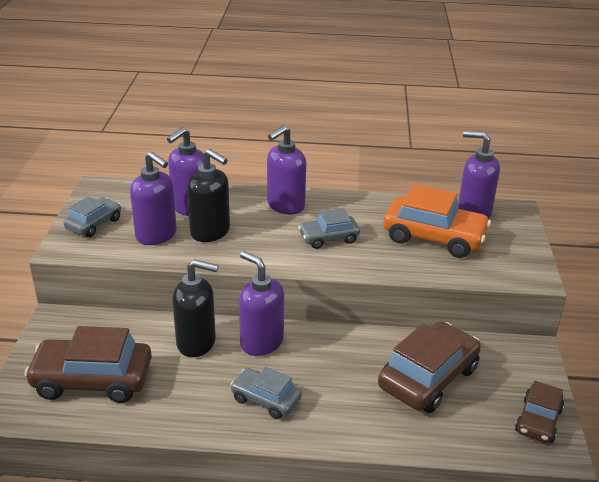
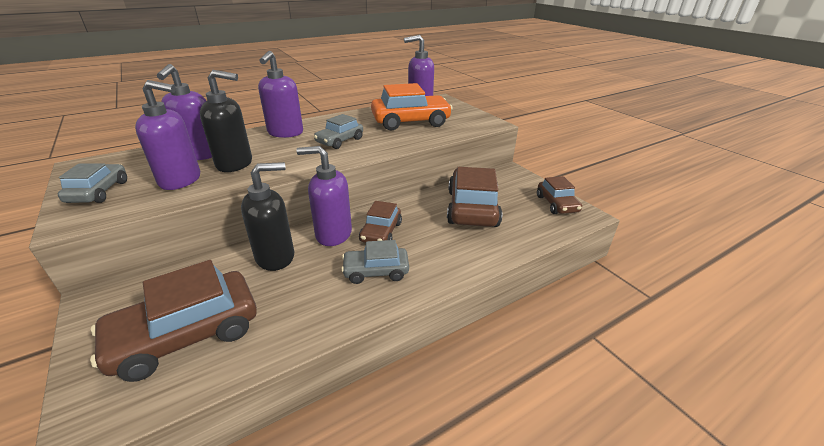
camera: 35 degrees left, 0 degrees up
none -> brown car [359,201,402,243]

